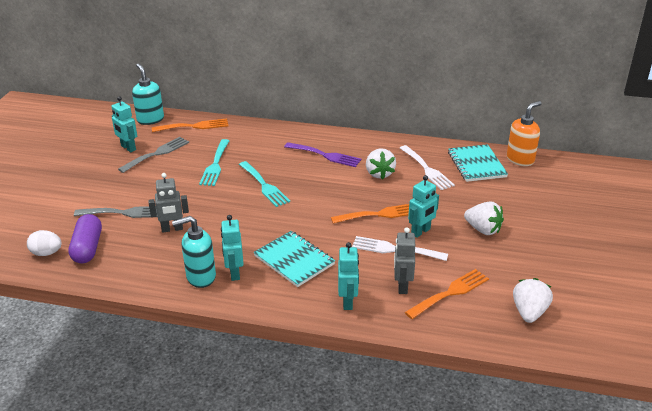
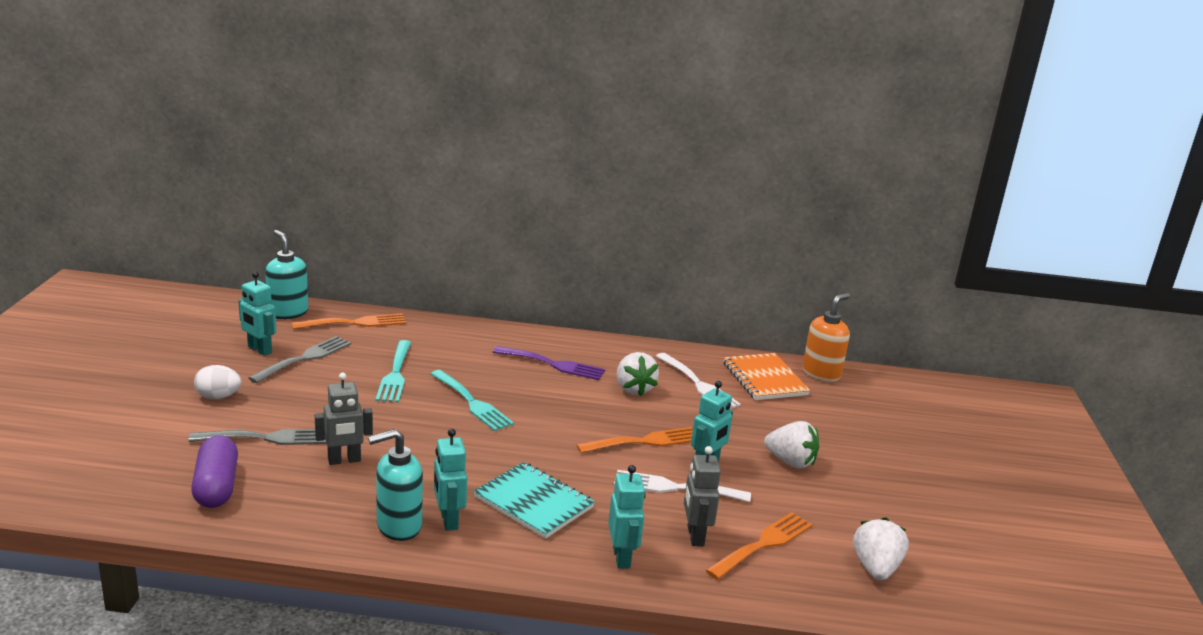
camera: 10 degrees left, 10 degrees down
white egg [27,230,62,256] -> white egg moved to [194,365,242,399]
turquoise notebook [448,144,508,182] -> orange notebook [723,353,810,400]

